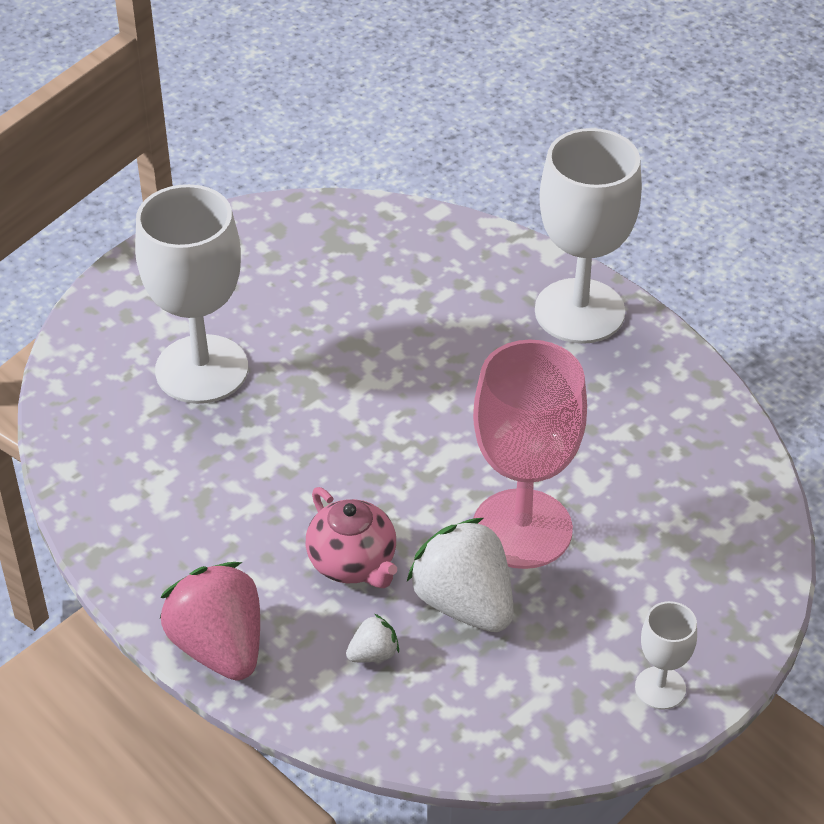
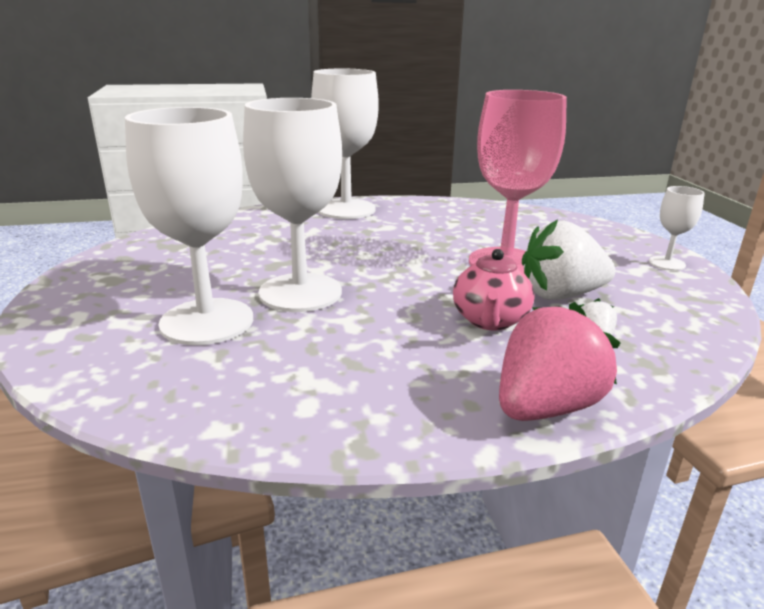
camera: 60 degrees left, 20 degrees down
pink strawberry [160,562,260,681] -> pink strawberry turned 135 degrees clockwise [499,302,621,421]
pink teapot [306,487,397,588] -> pink teapot turned 105 degrees clockwise [453,249,535,331]
none -> white goblet [243,98,342,312]

